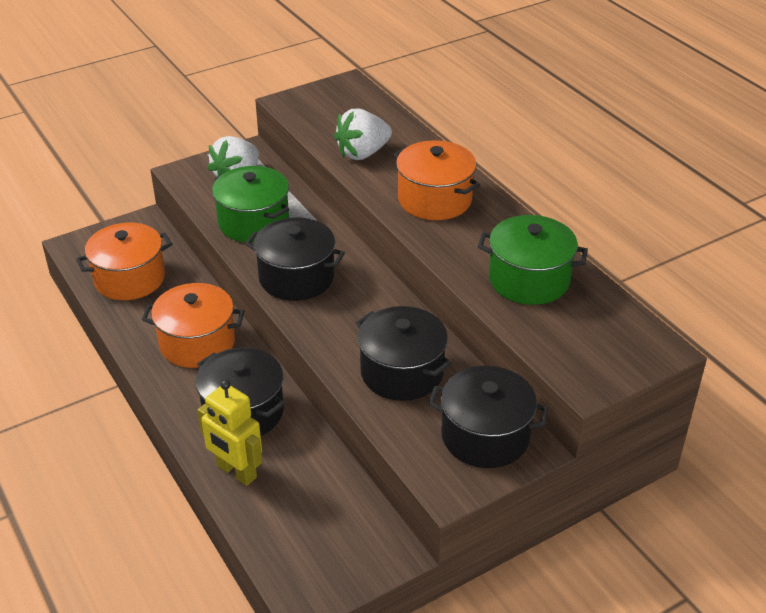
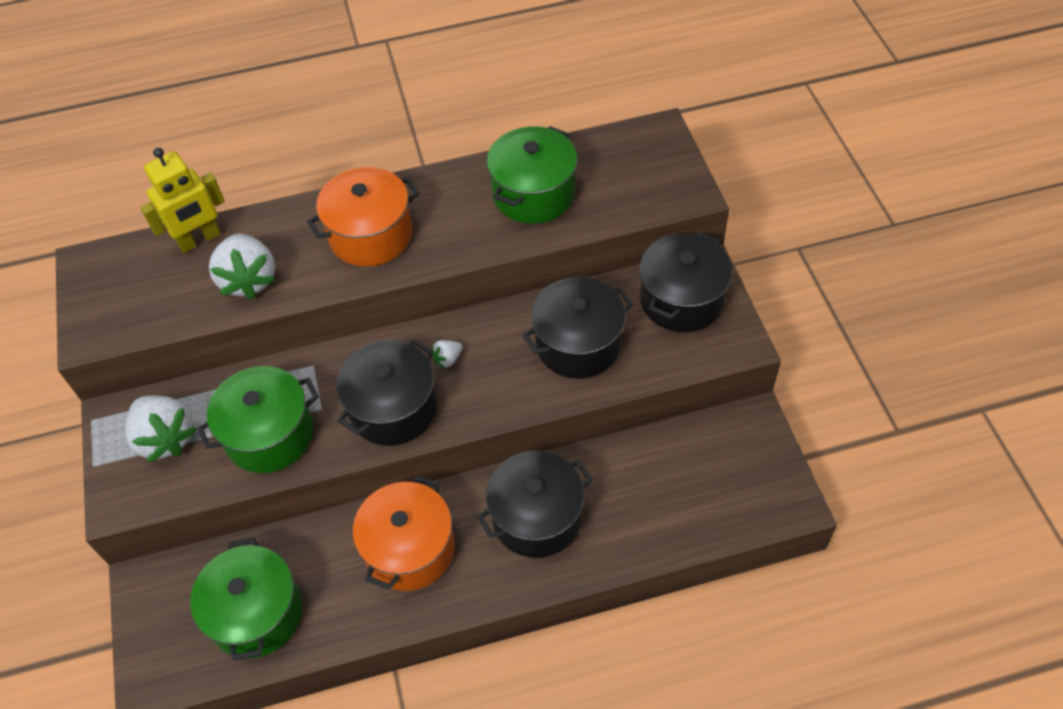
camera: 70 degrees left, 15 degrees up
orange pot [76,223,172,300] -> green pot [190,537,302,661]
yellow robot [197,380,262,486] -> yellow robot moved to [140,148,225,253]
none -> white strawberry [431,340,462,368]

